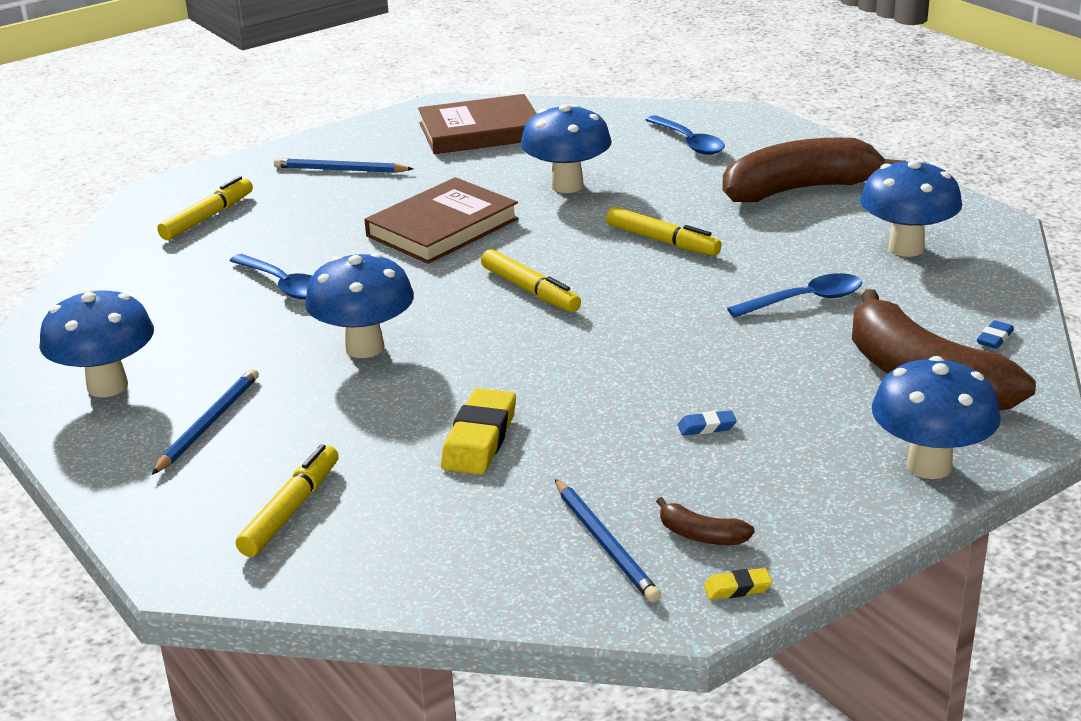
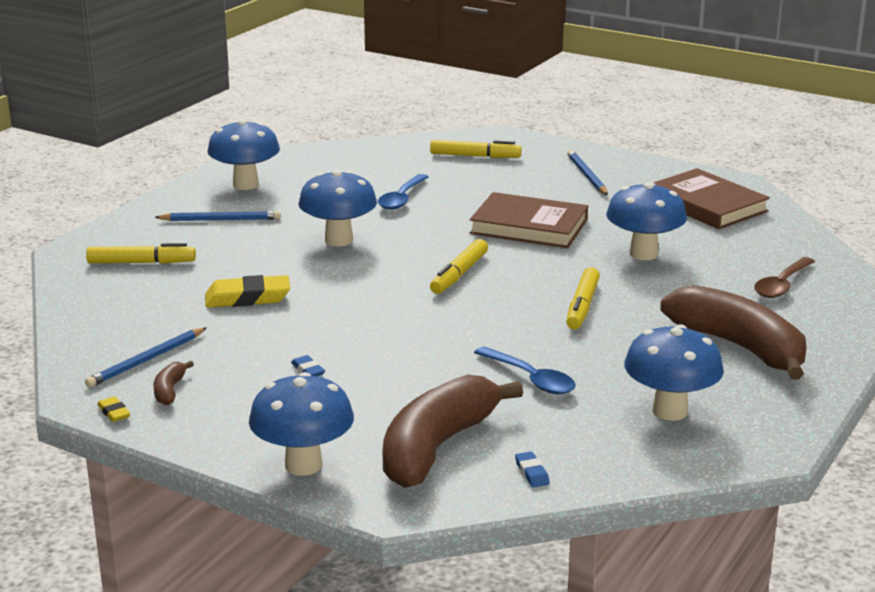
camera: 65 degrees right, 5 degrees down
blue spoon [646,115,725,155] -> brown spoon [754,257,815,298]
blue eraser [977,320,1014,349] -> blue eraser turned 60 degrees clockwise [515,451,550,487]

